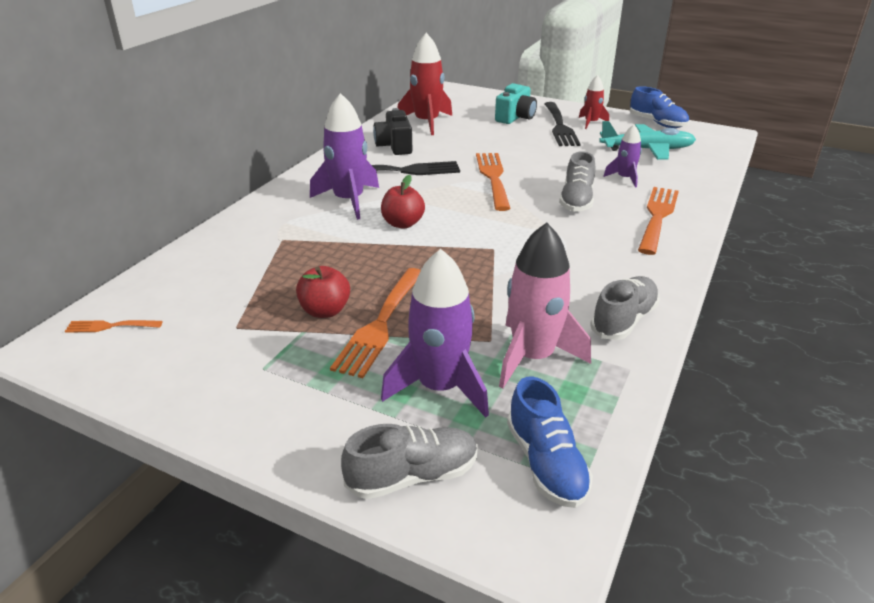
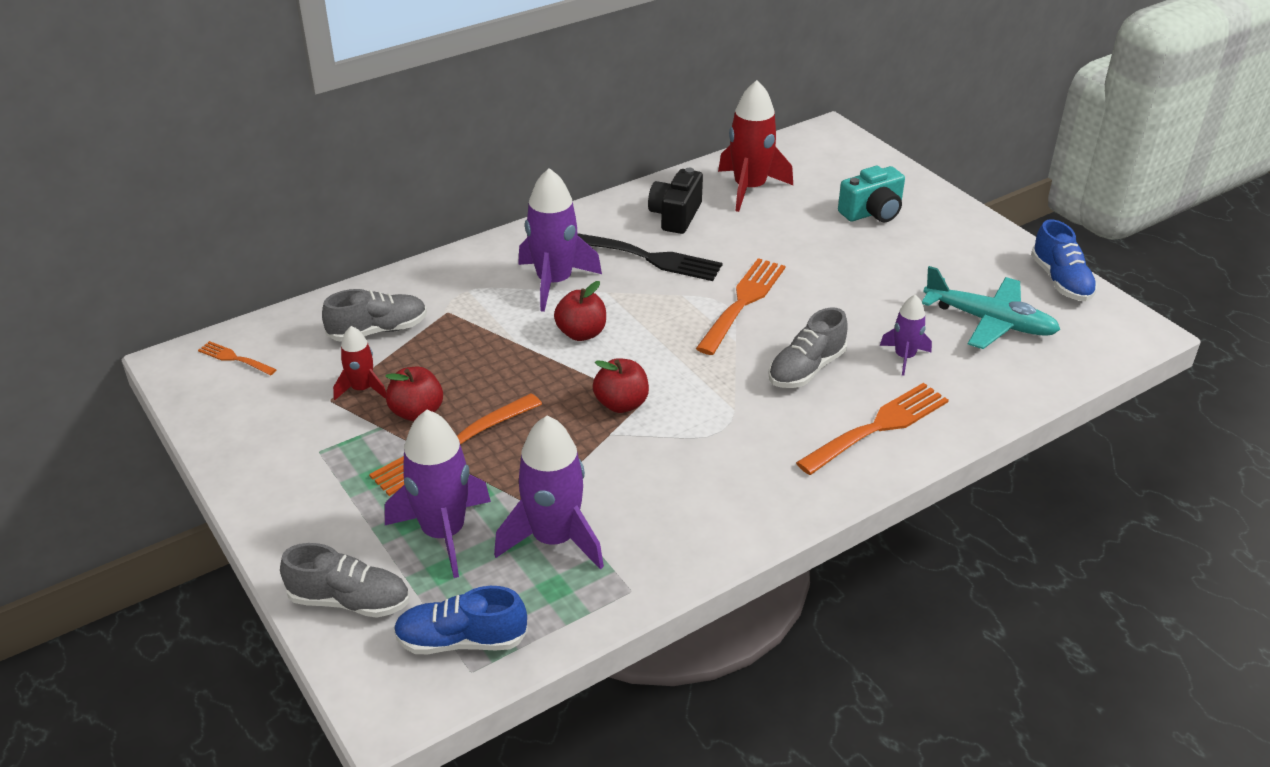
camera: 30 degrees right, 5 degrees up
pink rocket [499,223,591,388] -> purple rocket [494,416,604,570]
blue shoe [507,376,593,508] -> blue shoe turned 75 degrees clockwise [394,586,528,654]
black fork [544,102,581,146] -> none
red rocket [579,75,609,129] -> red rocket moved to [333,326,386,400]
grey shoe [590,276,660,340] -> grey shoe moved to [322,289,427,342]
none -> red apple [593,358,649,413]

